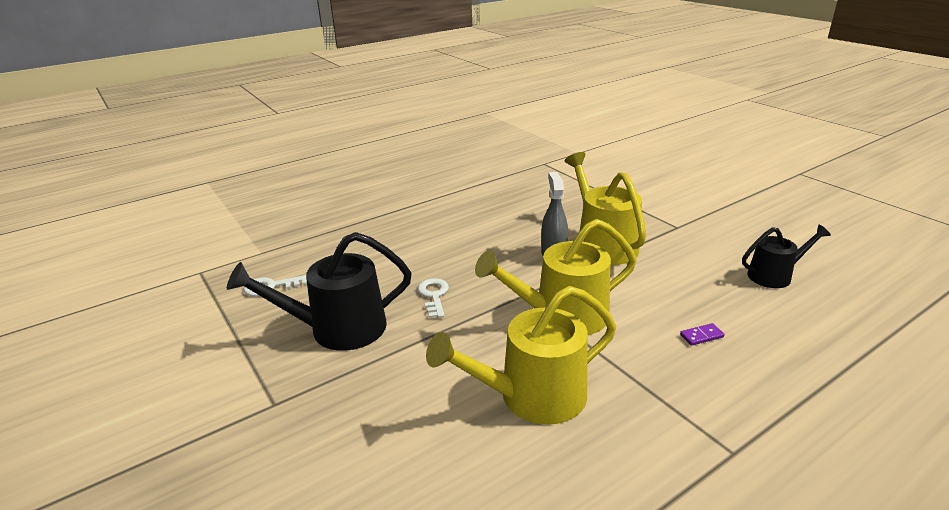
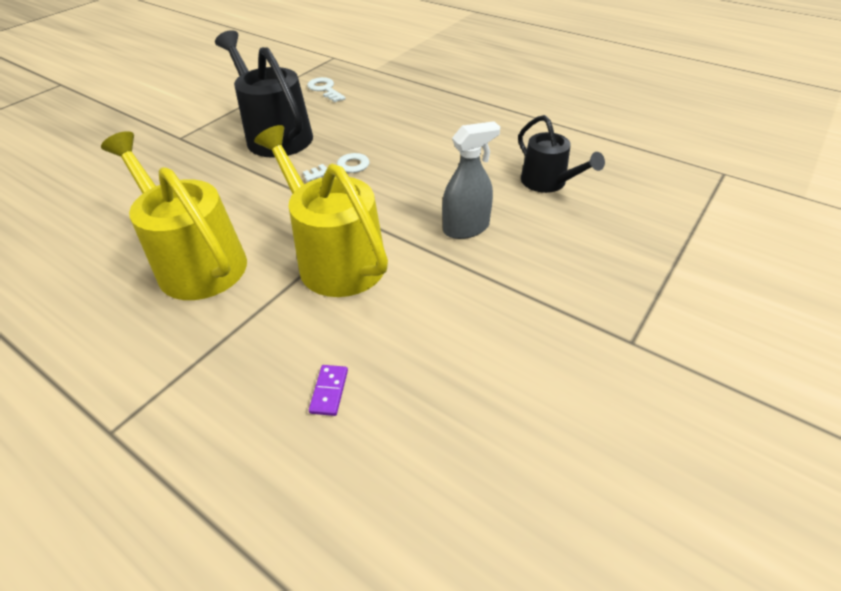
camera: 70 degrees right, 15 degrees up
yellow watering can [565,152,646,265] -> none
purple domino [680,323,725,346] -> purple domino turned 45 degrees clockwise [309,365,348,416]
black watering can [742,225,831,288] -> black watering can moved to [518,115,605,193]

